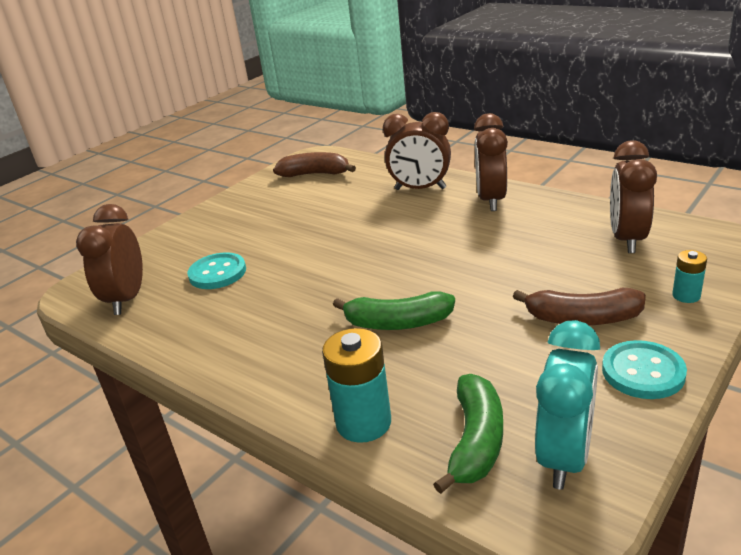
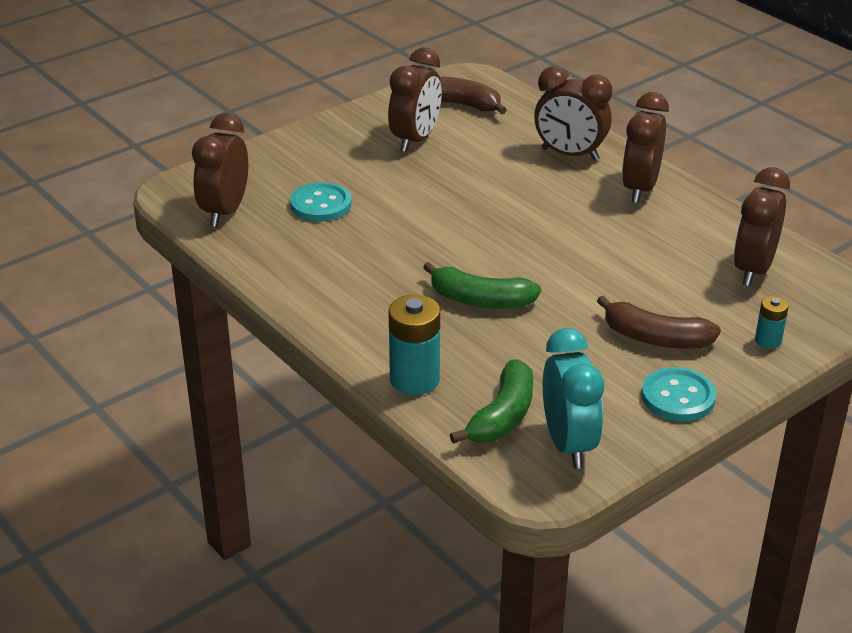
camera: 10 degrees right, 5 degrees up
turquoise clock [535,320,600,490] -> turquoise clock turned 45 degrees counterclockwise [543,328,604,469]
none -> brown clock [388,48,442,152]

